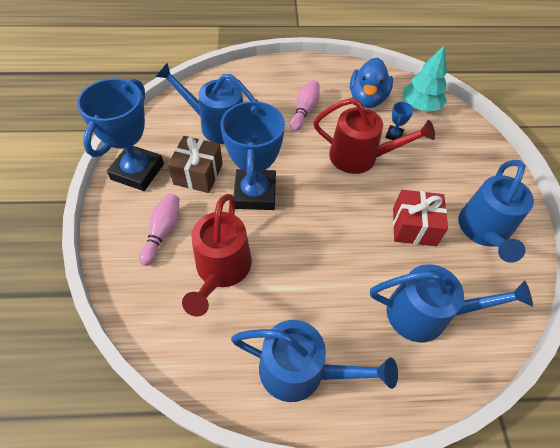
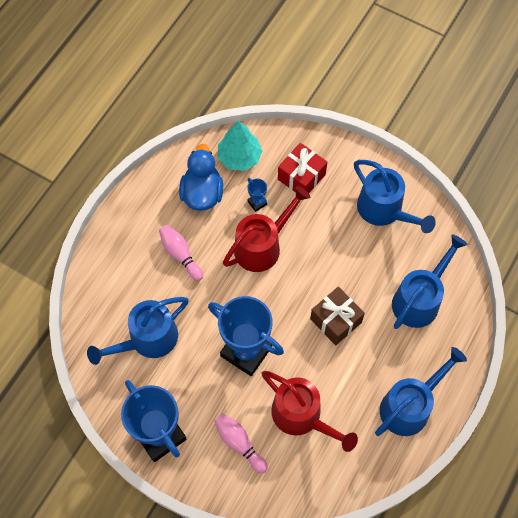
camera: 55 degrees left, 10 degrees up
brown gift [168,136,223,193] -> brown gift moved to [310,286,365,345]
blue duck [350,57,393,108] -> blue duck turned 135 degrees counterclockwise [179,144,223,211]
red gift [393,190,448,246] -> red gift moved to [278,143,327,193]

